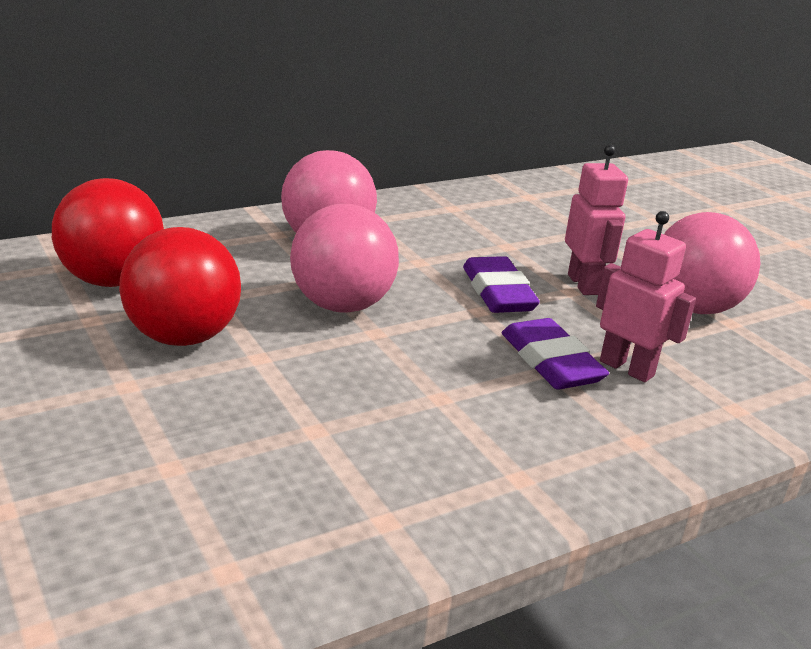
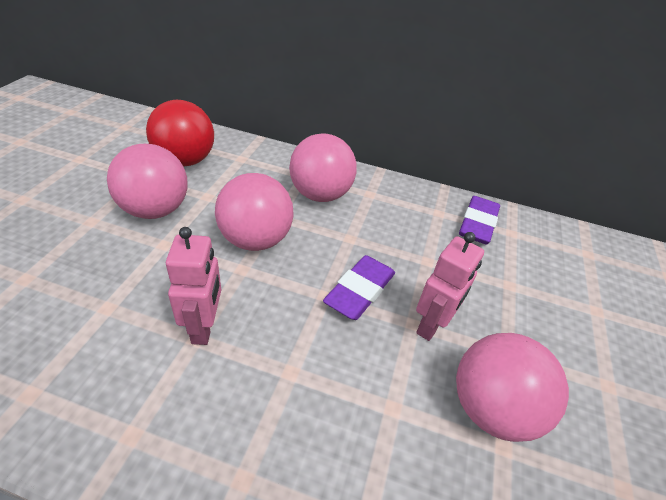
camera: 45 degrees right, 15 degrees up
red ball [119,227,241,346] -> pink ball [107,144,187,219]
purple eraser [502,318,609,389] -> purple eraser moved to [459,196,500,244]
pink robot [596,211,696,382] -> pink robot moved to [166,227,221,345]

